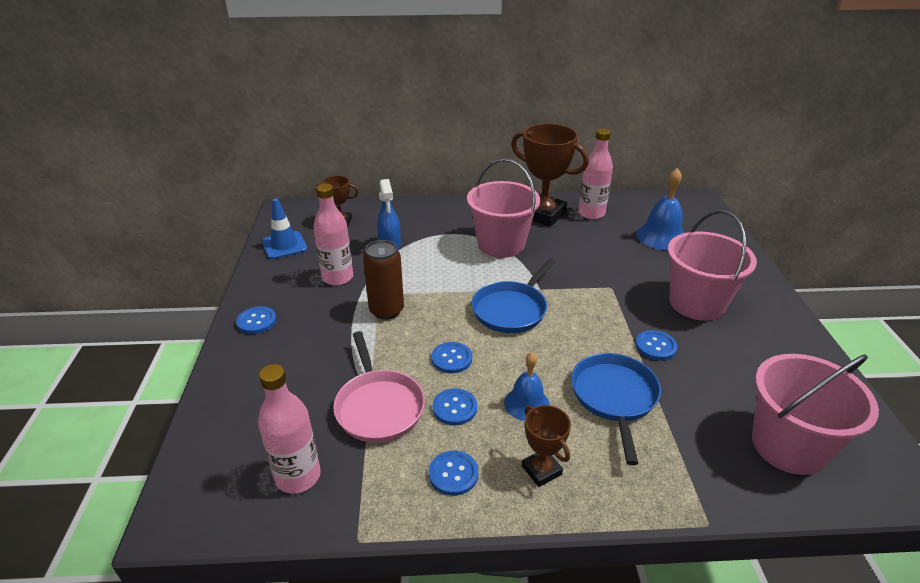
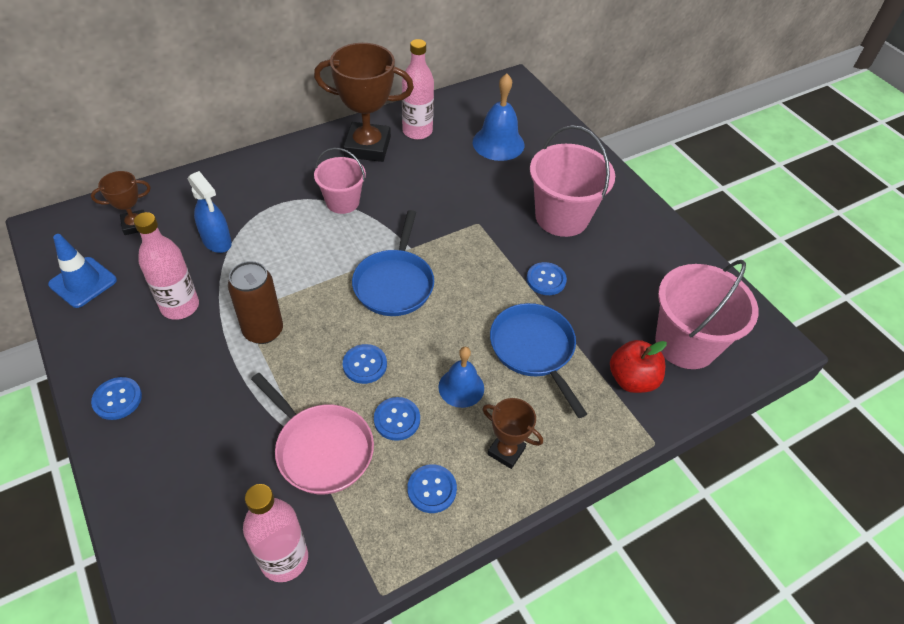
camera: 30 degrees left, 15 degrees up
pink bucket [467,159,540,258] -> pink bucket [314,148,366,214], size x0.62
none -> red apple [610,340,667,393]

